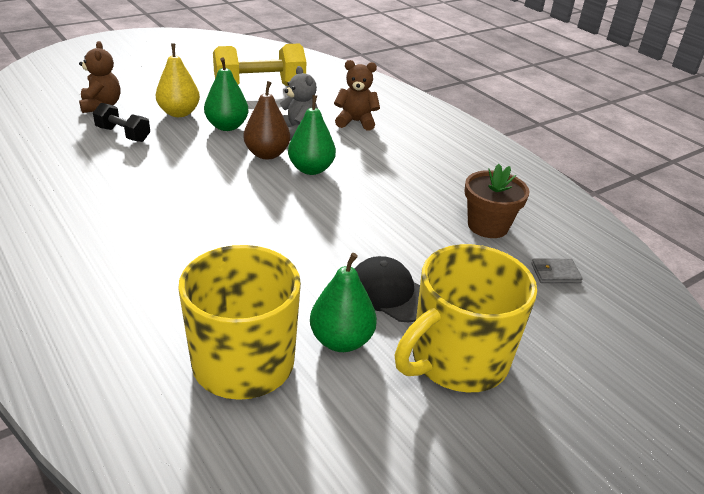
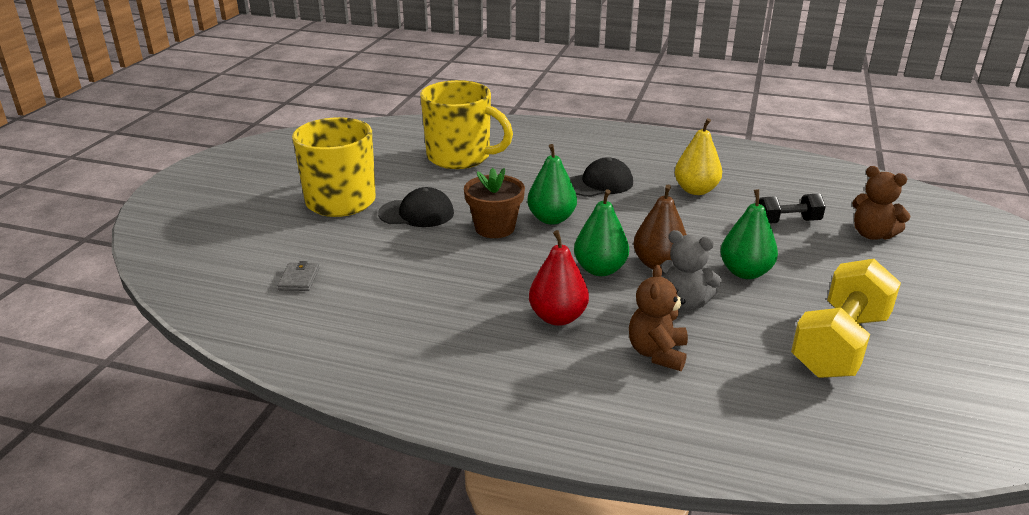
camera: 145 degrees right, 5 degrees down
yellow pear [156,44,200,117] -> yellow pear moved to [675,118,722,195]
green pear [310,253,377,352] -> green pear moved to [527,144,577,225]
brown teddy bear [334,60,380,131] -> brown teddy bear turned 135 degrees clockwise [629,265,688,371]
brown flower pot [464,164,529,238] -> brown flower pot moved to [464,168,525,238]
grey wallet [531,258,583,283] -> grey wallet turned 45 degrees counterclockwise [277,261,319,291]
none -> red pear [529,230,589,326]
none -> black cap [569,157,633,197]

